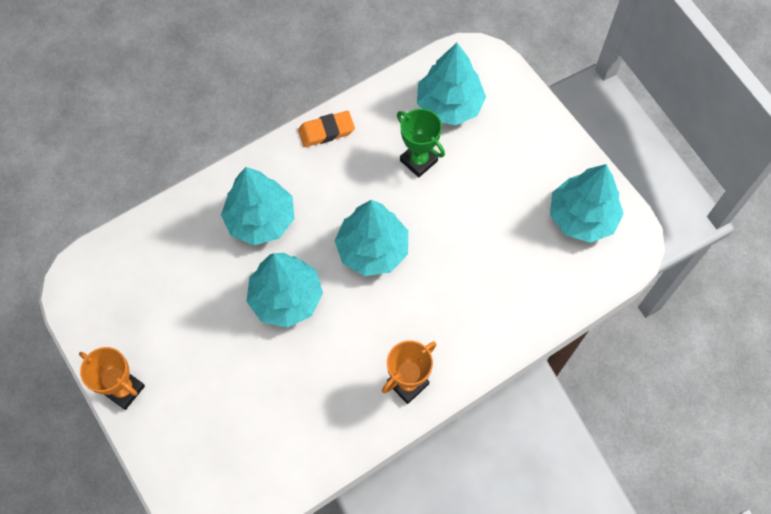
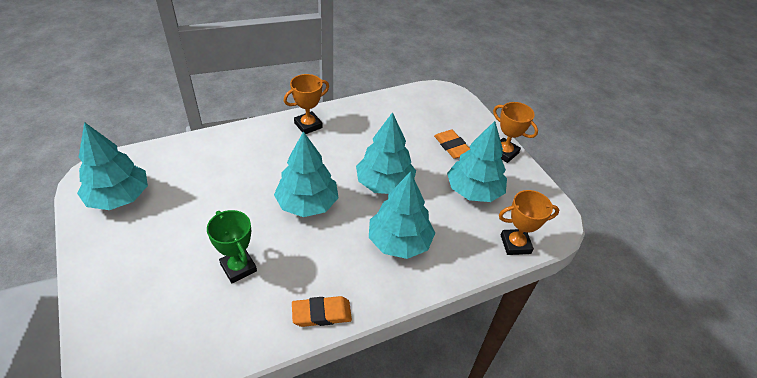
camera: 175 degrees left, 20 degrees down
turquoise tree [417,43,486,125] -> turquoise tree moved to [447,121,507,202]
none -> orange eraser [434,130,470,159]
none -> orange trophy [499,190,559,255]

